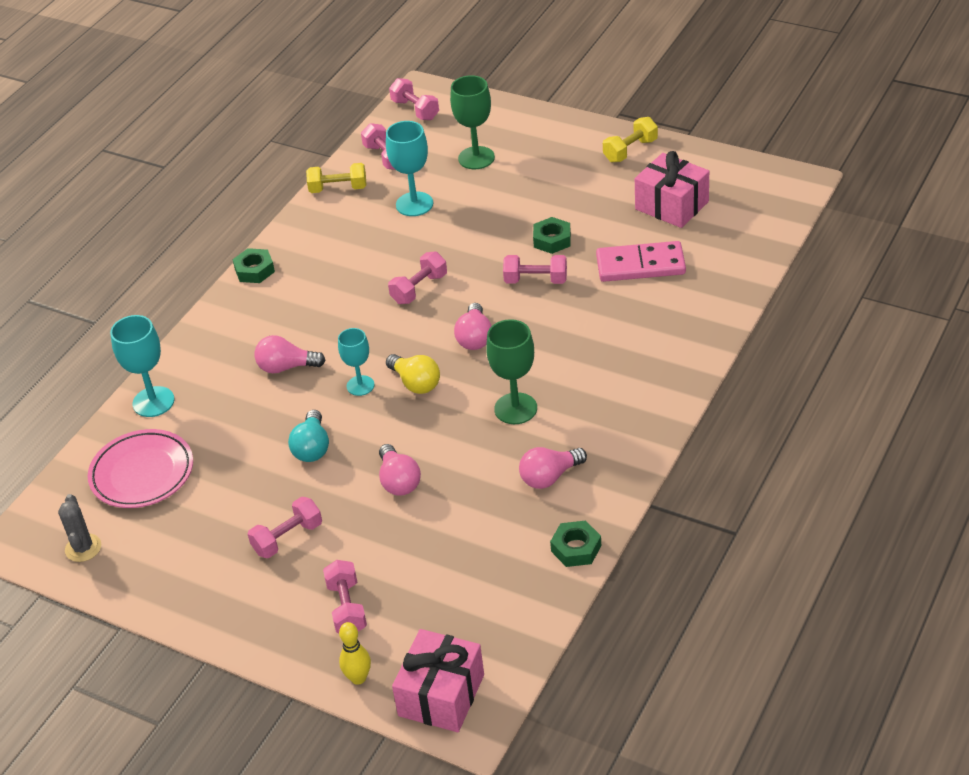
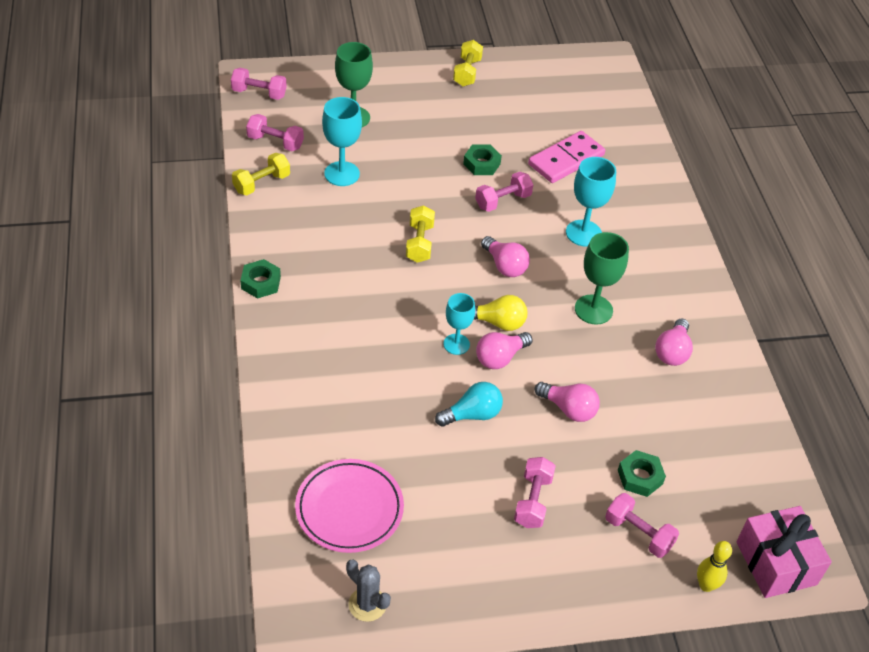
camera: 45 degrees left, 5 degrees up
turquoise goblet [110,315,174,417] -> turquoise goblet moved to [566,157,616,247]
pink light bulb [255,335,326,373] -> pink light bulb moved to [476,332,533,369]
turquoise light bulb [288,410,329,462] -> turquoise light bulb turned 75 degrees counterclockwise [435,382,503,426]
pink dumbbell [388,252,447,304] -> yellow dumbbell [406,205,435,263]
green nut [550,521,601,567] -> green nut moved to [618,450,666,497]
pink gift [635,151,709,228] -> none

